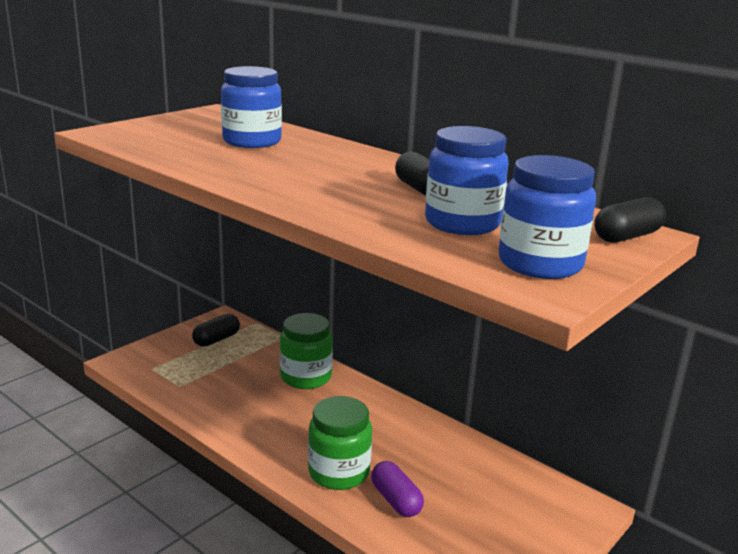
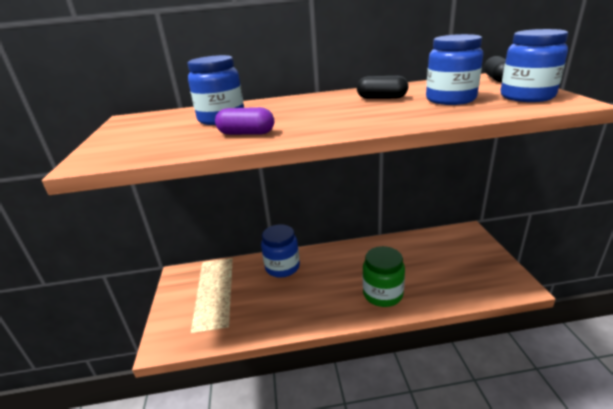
camera: 45 degrees left, 5 degrees up
black capsule [192,314,240,347] -> none
green jar [280,313,333,389] -> blue jar [261,224,300,278]
purple capsule [371,461,424,517] -> purple capsule moved to [215,107,274,135]

